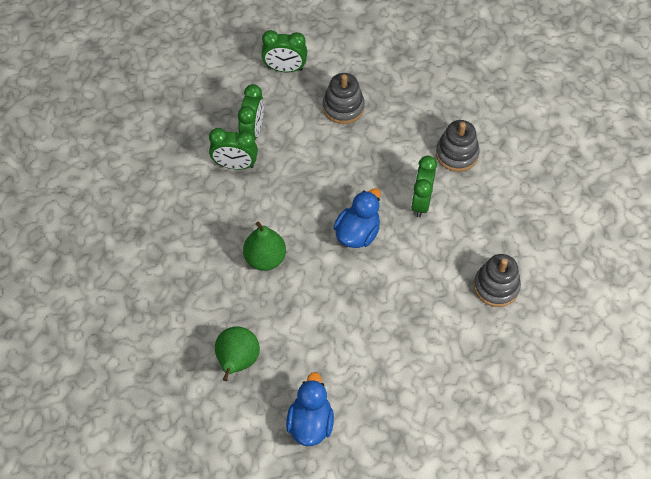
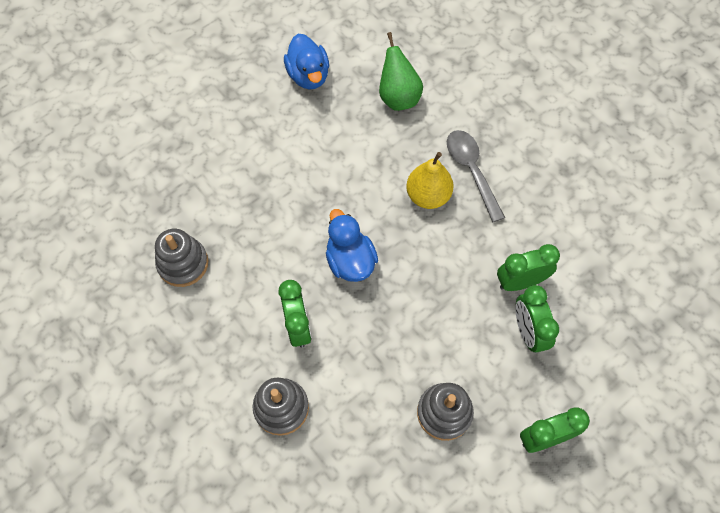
camera: 155 degrees right, 5 degrees up
green pear [243,221,286,271] -> yellow pear [406,152,454,209]
blue duck [333,188,381,248] -> blue duck turned 150 degrees clockwise [326,209,378,282]
none -> grey spoon [447,130,505,222]

